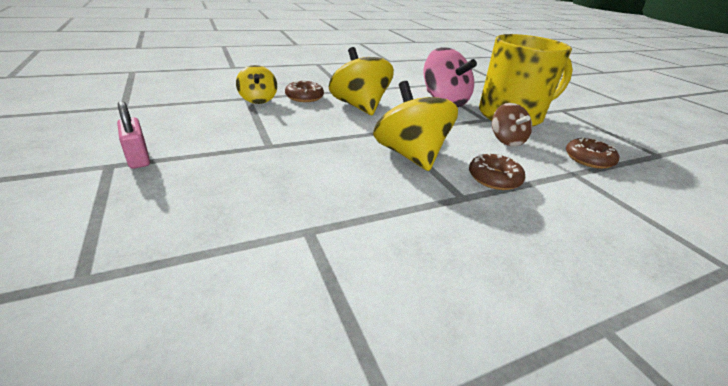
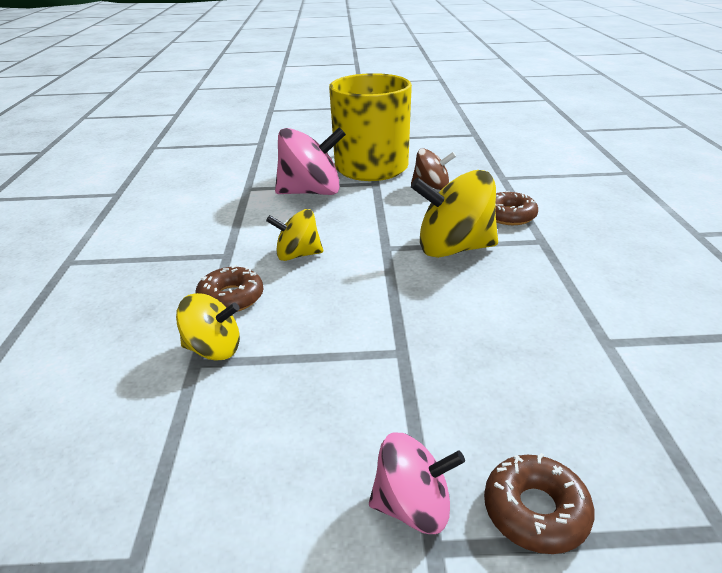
camera: 65 degrees left, 0 degrees up
pink padlock [117,101,150,169] -> pink spinning top [369,433,465,534]
yellow spinning top [329,47,394,115] -> yellow spinning top [266,209,323,261], size x0.59
brown donut [566,137,619,169] -> brown donut moved to [484,453,594,554]

